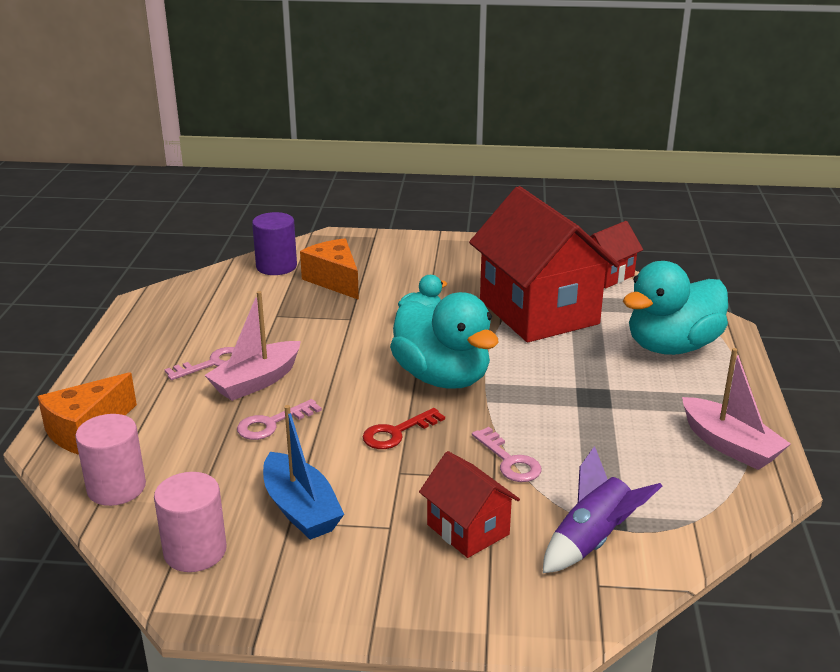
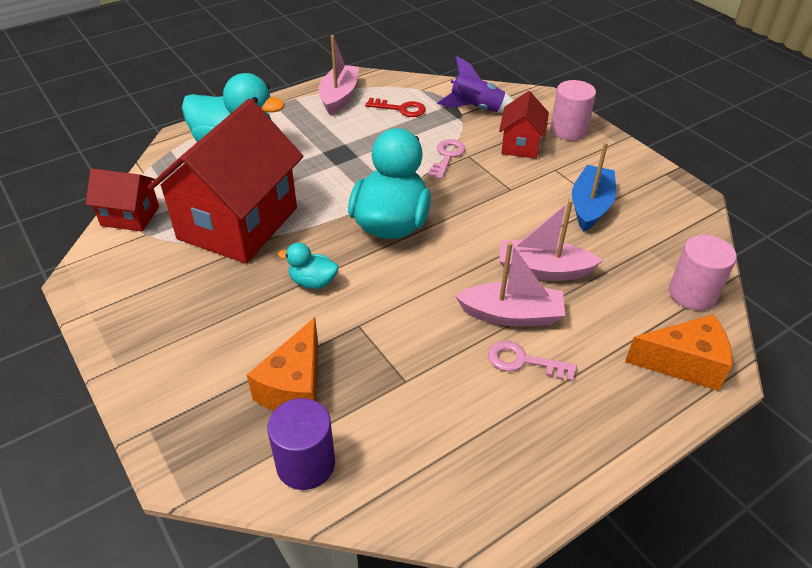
camera: 130 degrees left, 15 degrees up
pink cylinder [154,472,227,572] -> pink cylinder moved to [550,80,596,141]
pink key [237,399,322,440] -> pink boat [499,199,603,281]
red key [363,408,445,449] -> red key moved to [365,98,426,117]

